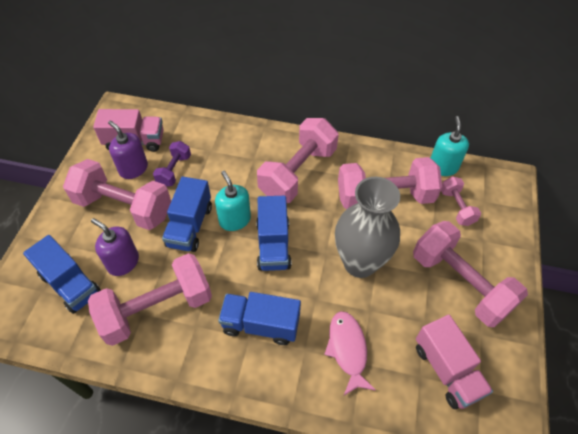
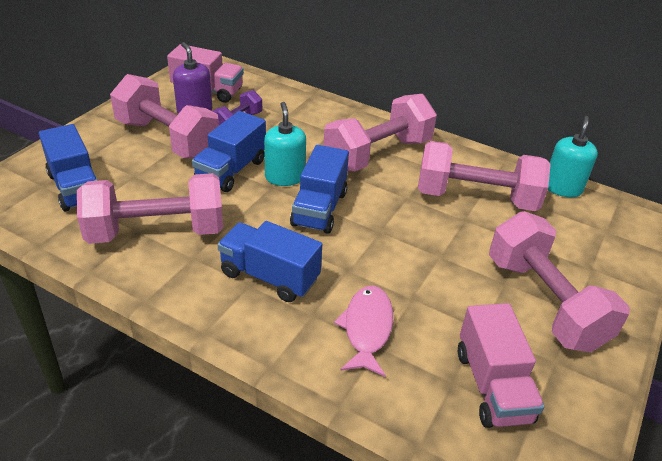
camera: 15 degrees right, 15 degrees down
purple soap dispenser [91,218,139,276] -> none
grey vase [335,177,400,278] -> none
pink dumbbell [441,176,481,226] -> none

